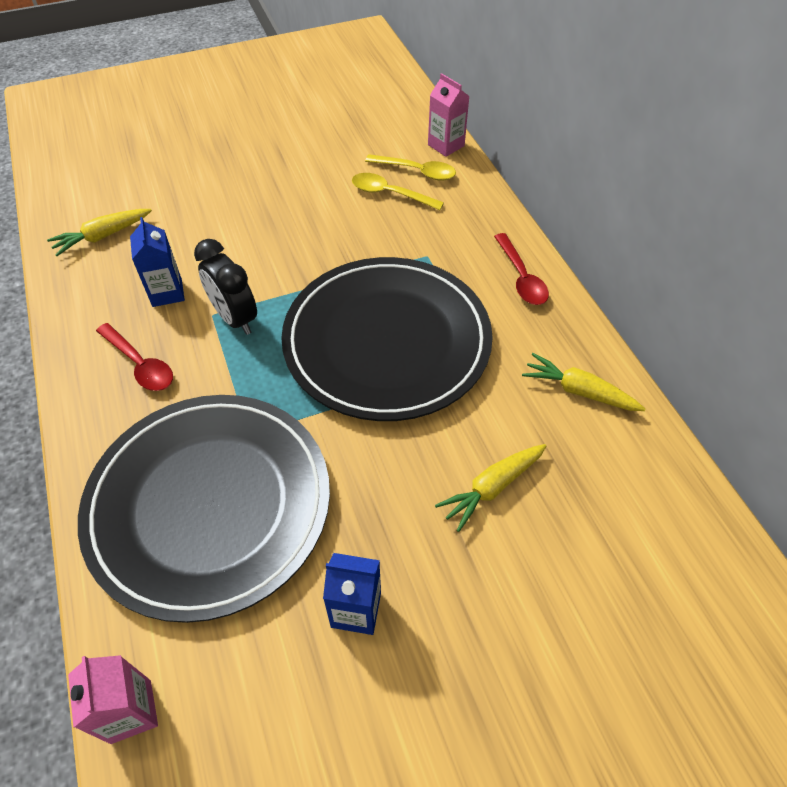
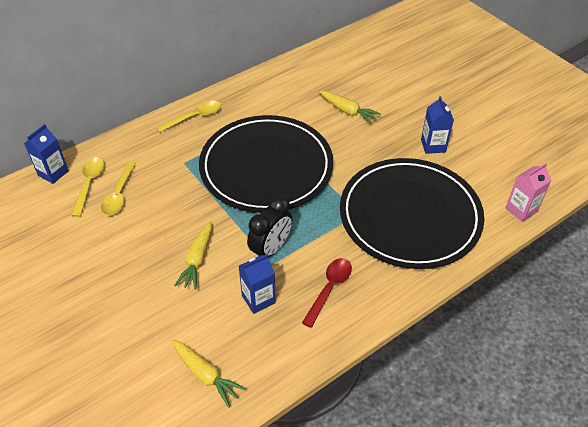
camera: 105 degrees left, 5 degrees down
pink carton [428,73,470,157] -> blue carton [24,124,69,184]
red spoon [494,233,549,305] -> yellow spoon [157,101,221,132]
yellow carrot [522,353,645,411] -> yellow carrot moved to [174,221,212,290]

